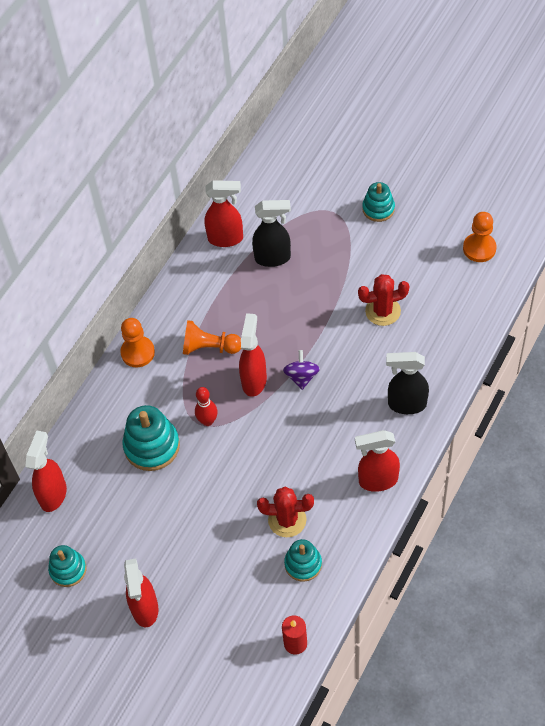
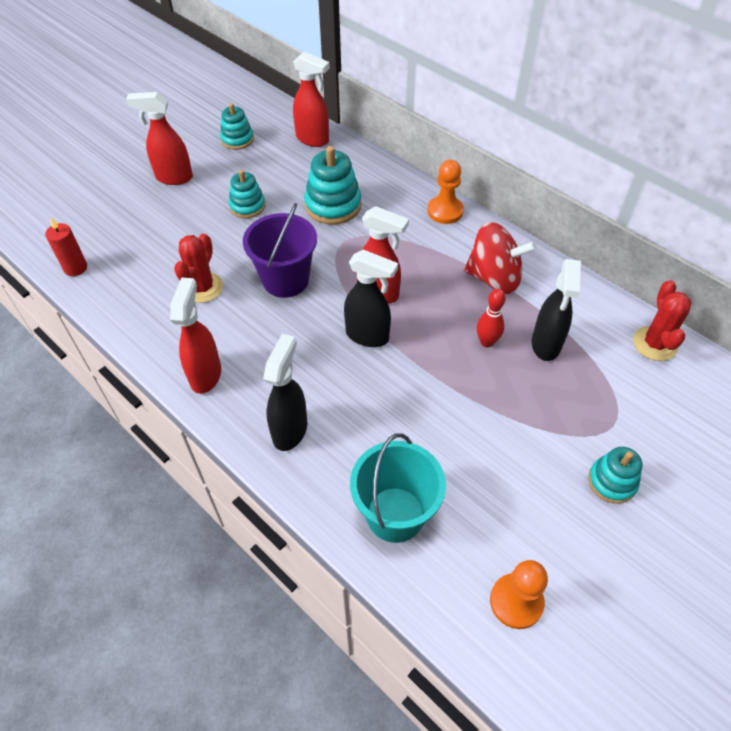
camera: 100 degrees right, 5 degrees down
orange pawn [183,320,241,355] -> none
red bowling pin [195,387,217,426] -> red bowling pin moved to [477,289,506,347]
red spray bottle [204,180,243,247] -> none
purple spinning top [283,350,320,390] -> black spray bottle [344,249,398,347]
turquoise stacking toy [284,539,322,582] -> turquoise stacking toy moved to [229,170,265,218]
red cactus [358,274,409,326] -> red cactus moved to [633,280,691,361]
none -> purple bucket [243,203,317,298]
none -> turquoise bucket [350,433,446,543]
none -> red spinning top [464,222,537,294]

